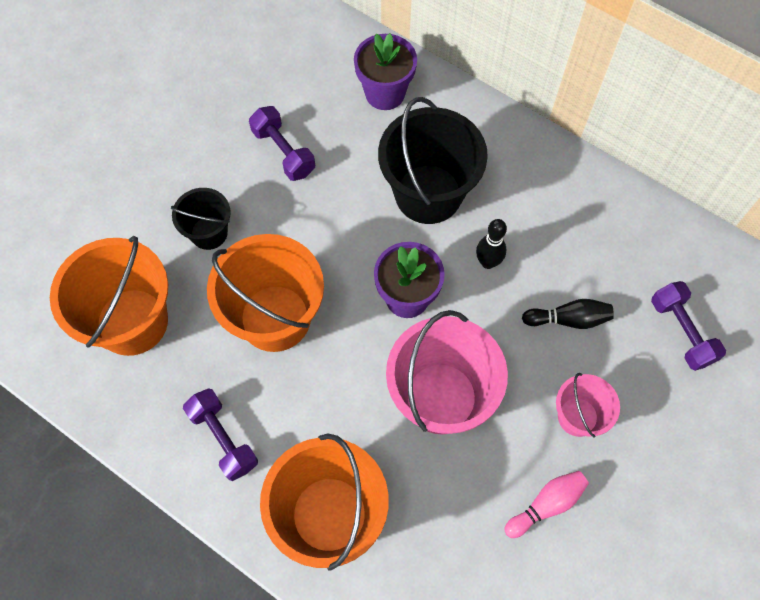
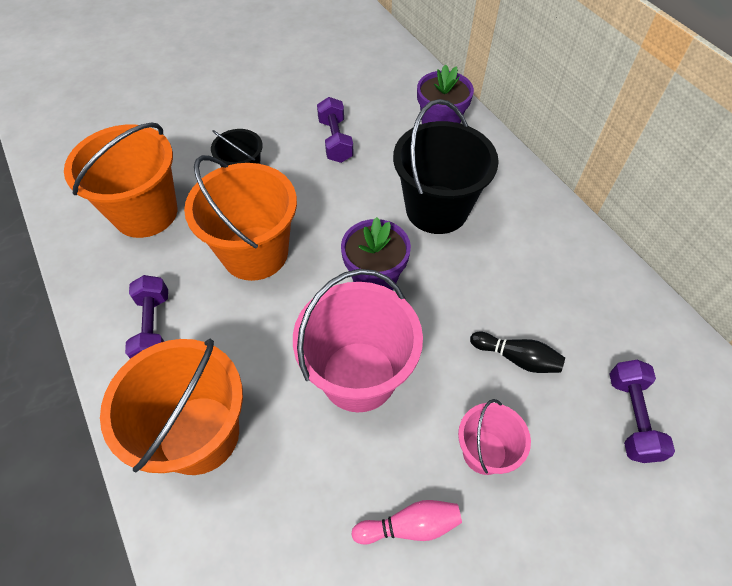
camera: 25 degrees right, 10 degrees down
black bowling pin [476,219,507,269] -> none

